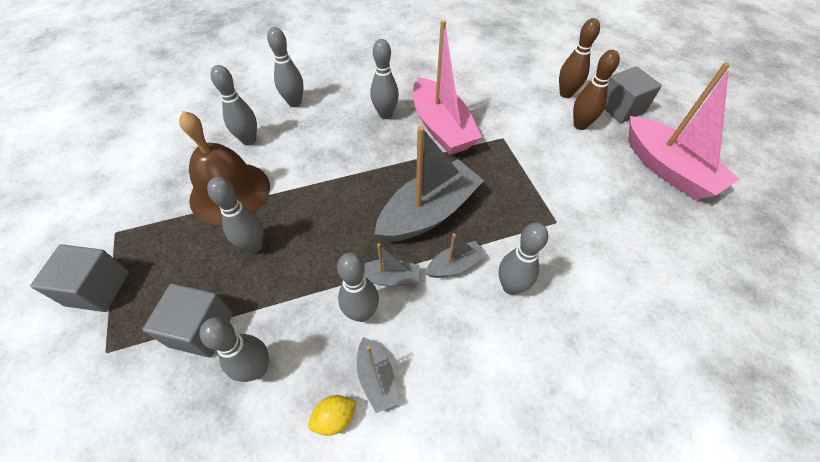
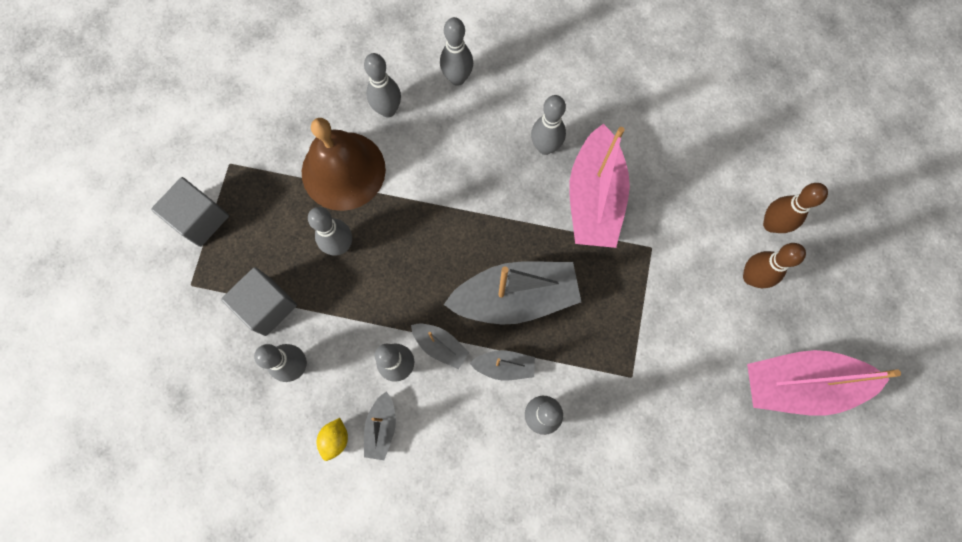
camera: 30 degrees right, 20 degrees up
yellow lemon [308,395,357,436] -> yellow lemon turned 75 degrees counterclockwise [317,418,348,461]
grey cube [605,66,662,123] -> none
pink boat [629,62,740,200] -> pink boat turned 90 degrees clockwise [747,350,901,416]

